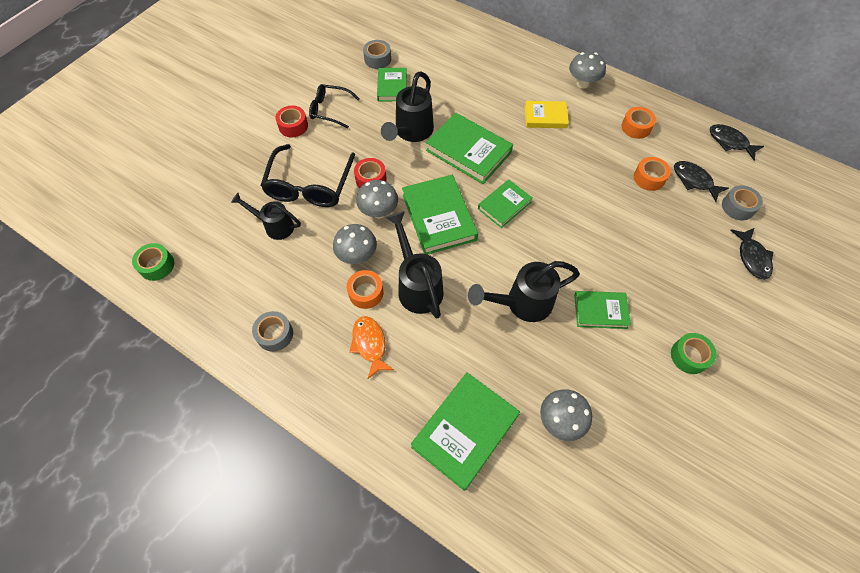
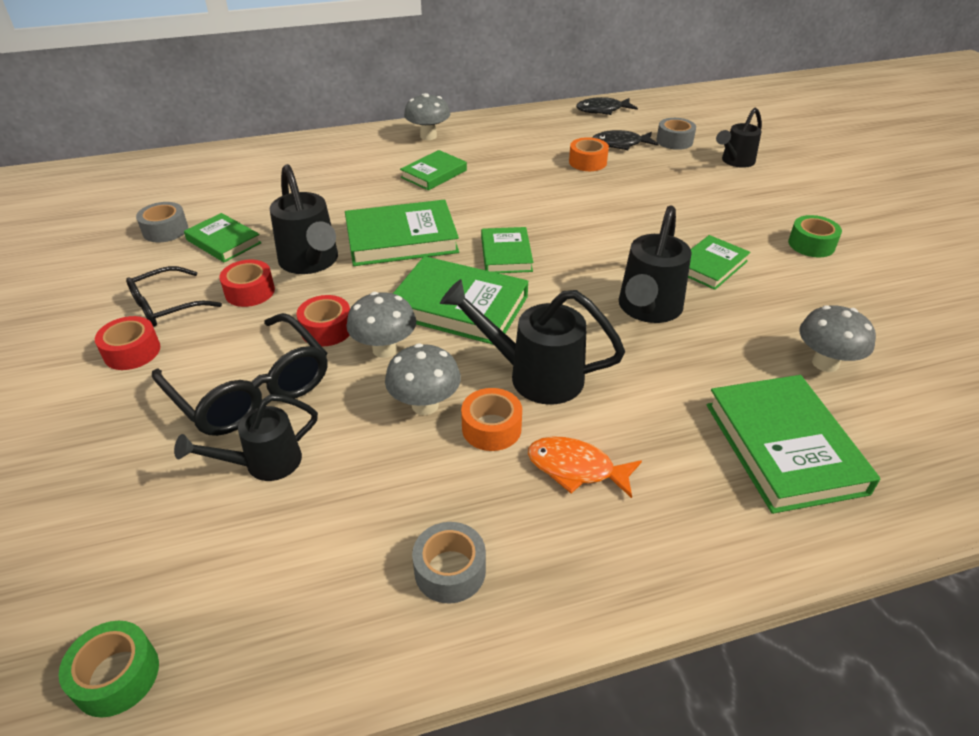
camera: 50 degrees left, 20 degrees down
yellow book [525,101,569,128] -> green book [400,150,467,191]
orange tape [622,107,656,139] -> none
black fish [730,228,773,279] -> black watering can [716,108,762,168]
none -> red tape [219,260,275,307]

